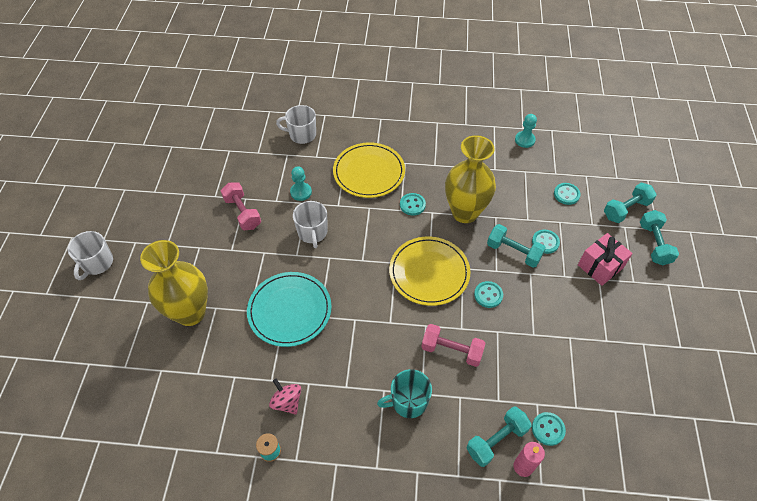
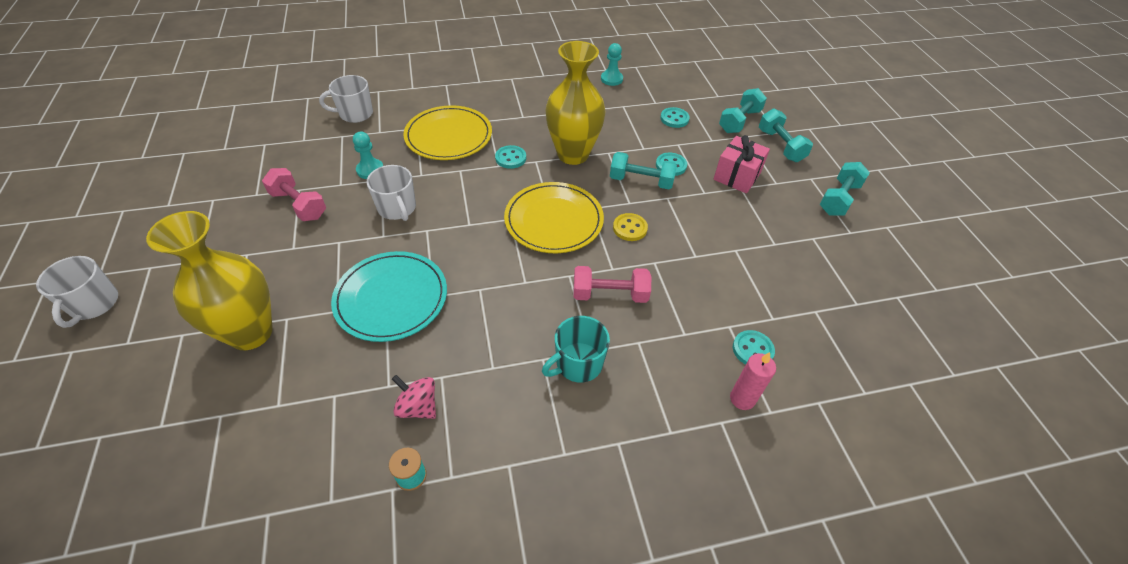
camera: 20 degrees left, 5 degrees down
turquoise dumbbell [466,406,532,467] -> turquoise dumbbell moved to [819,162,870,216]
turquoise button [474,281,503,308] -> yellow button [613,213,648,241]

